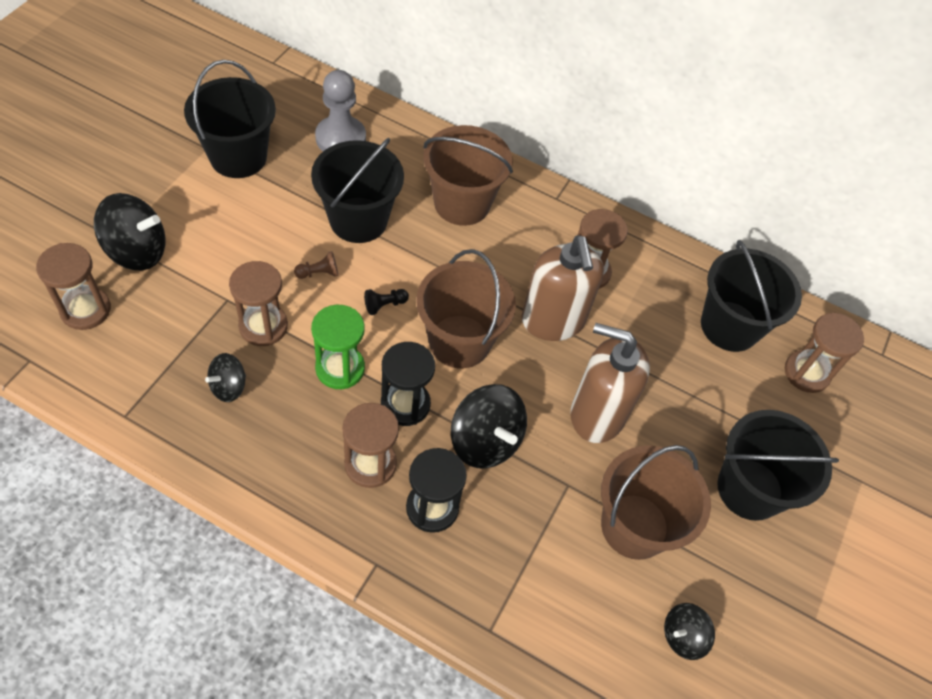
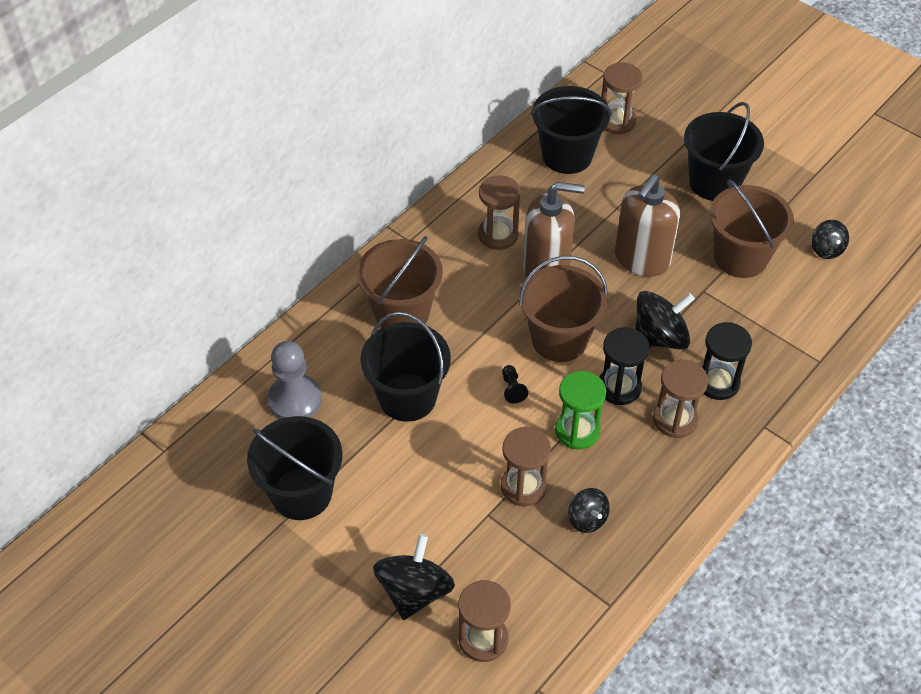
camera: 70 degrees left, 5 degrees down
brown pawn [294,251,338,279] -> none

